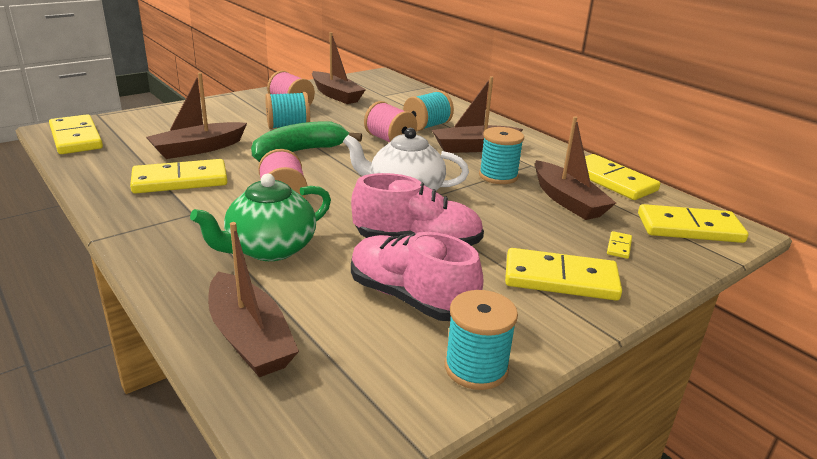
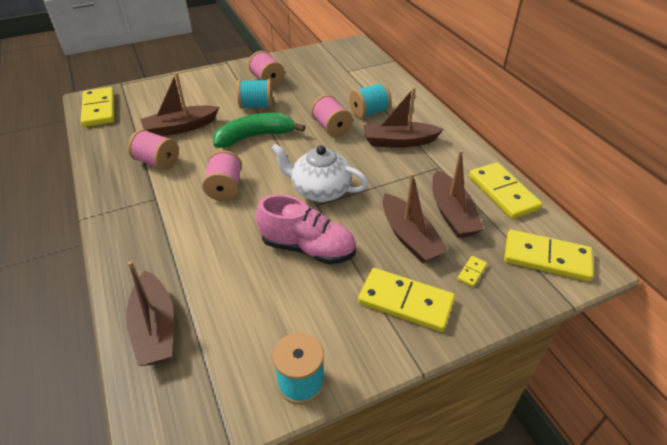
camera: 15 degrees right, 15 degrees up
yellow domino [130,159,228,194] -> pink spool [128,129,179,170]
green teapot [190,174,331,261] -> none
brown boat [312,32,366,104] -> brown boat moved to [383,173,448,263]
pink shoe [351,232,483,321] -> none
turquoise spool [479,127,524,184] -> none

